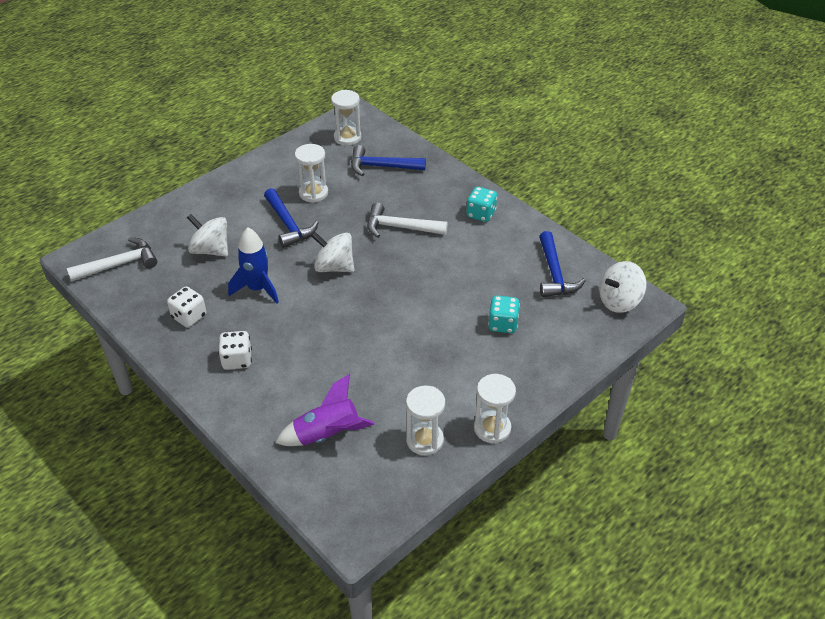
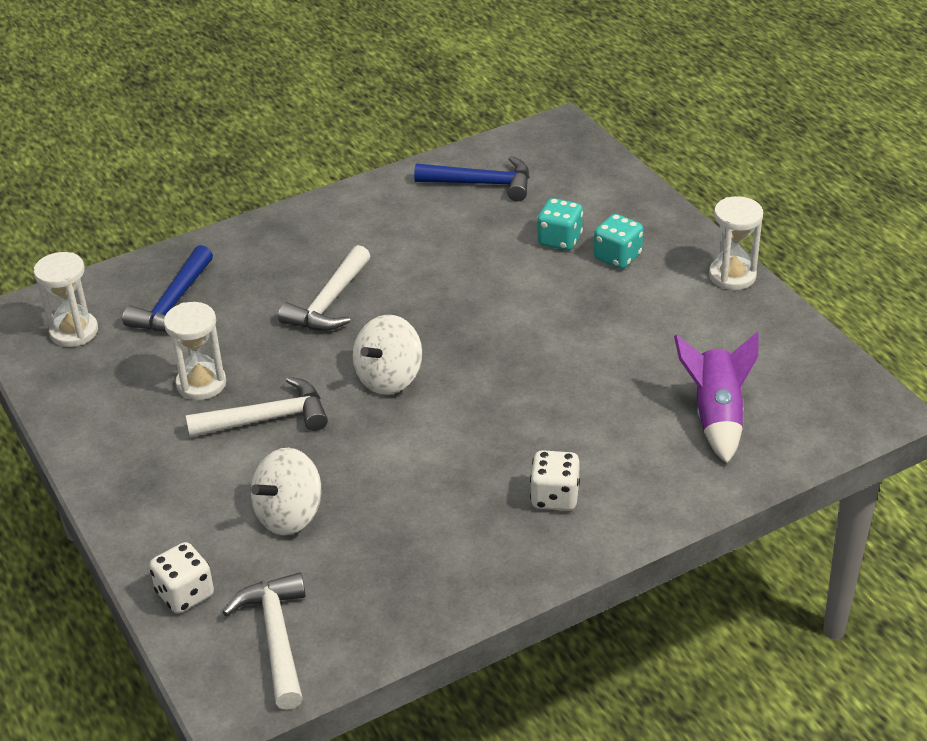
camera: 75 degrees left, 5 degrees down
white dice [167,286,206,328] -> white dice moved to [149,542,214,613]
blue rocket [228,227,279,304] -> none
blue hammer [264,188,318,248] -> white hammer [186,377,328,437]
white hourglass [406,386,445,456] -> none
turquoise dice [466,187,497,222] -> turquoise dice moved to [594,214,643,269]
white spinning top [599,261,647,313] -> none

